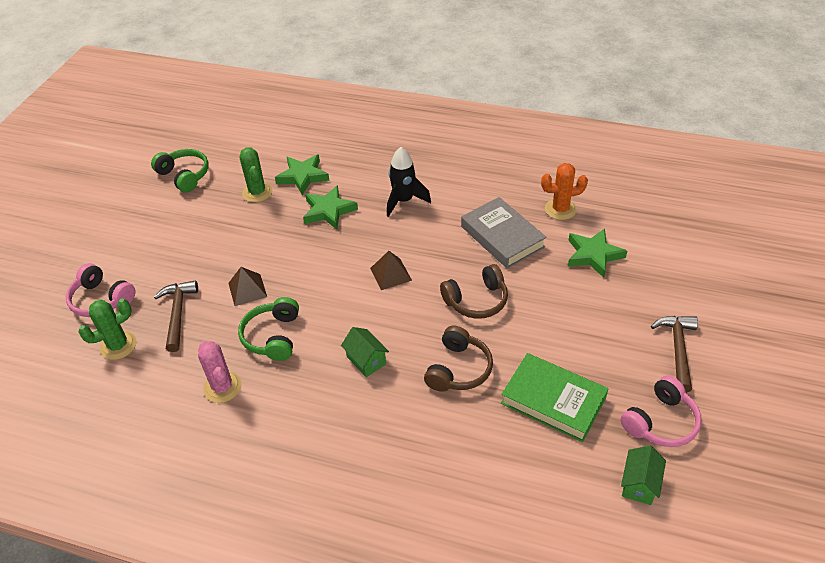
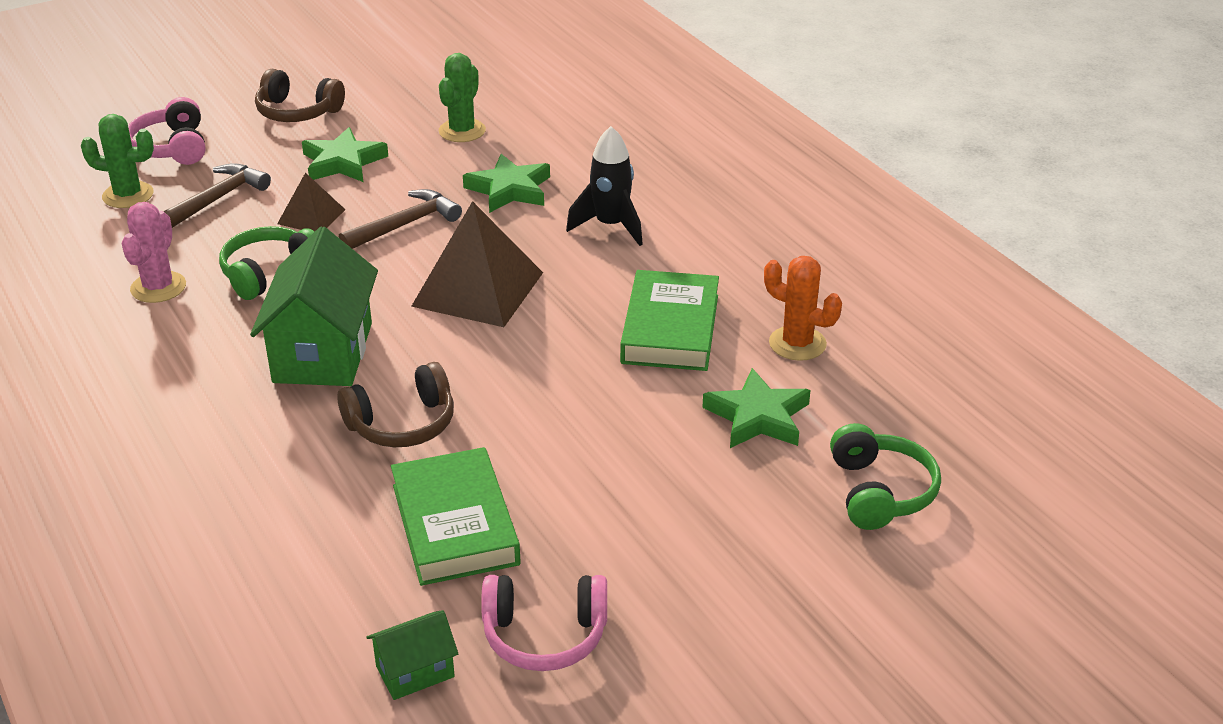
camera: 40 degrees right, 10 degrees down
green headphones [151,149,209,193] -> green headphones moved to [830,423,941,530]
green star [275,155,330,195] -> green star moved to [302,127,388,182]
green house [341,327,389,377] -> green house [250,227,378,386], size x2.04
brown pyramid [370,251,412,290] -> brown pyramid [411,201,543,327], size x1.89
brown headphones [440,264,508,319] -> brown headphones moved to [255,69,345,122]
grey book [461,197,547,269] -> green book [620,270,719,371]
brown hammer [651,316,698,393] -> brown hammer moved to [338,189,462,249]

